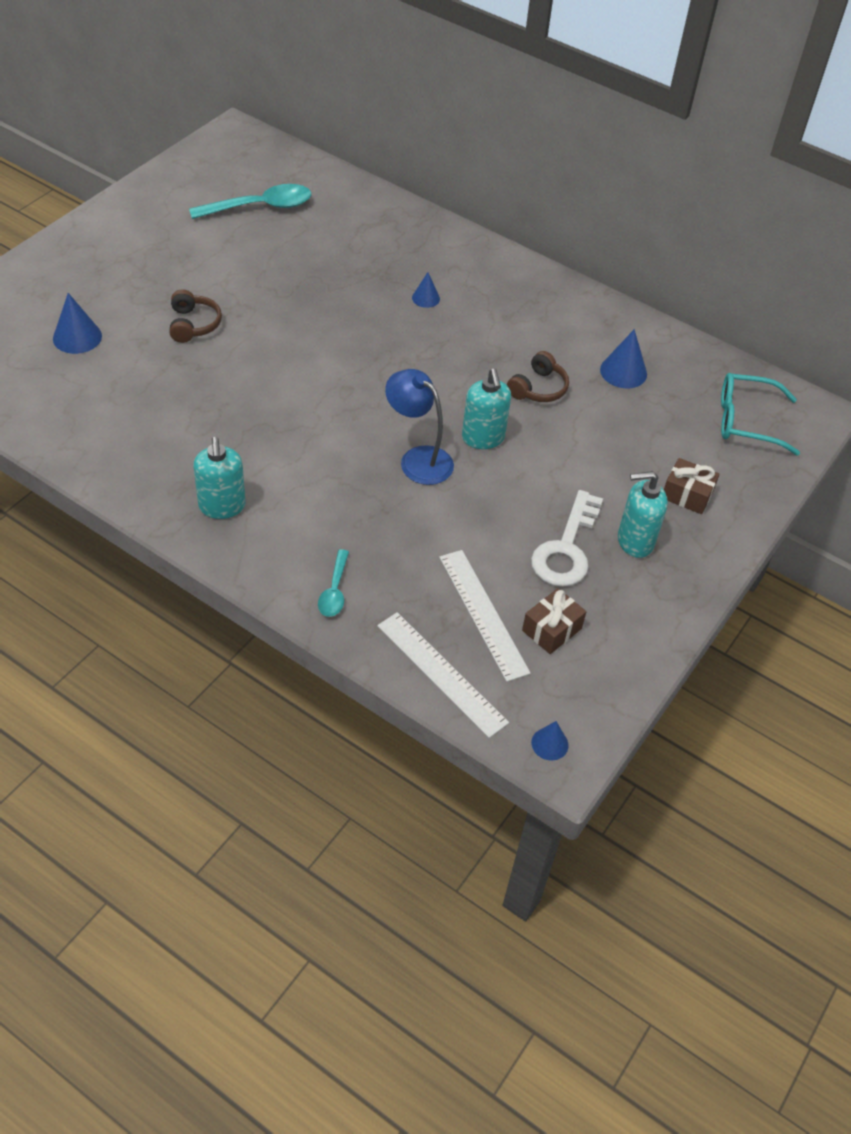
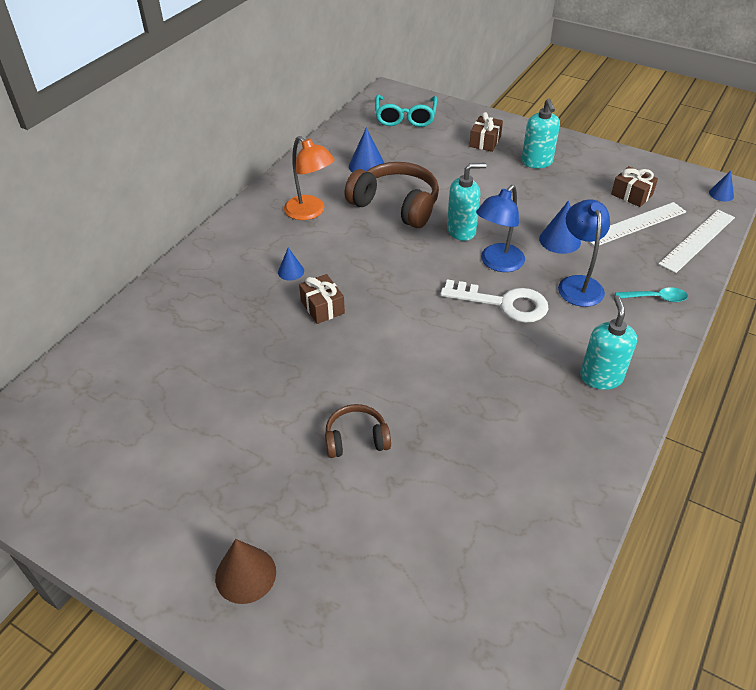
camera: 90 degrees left, 5 degrees down
blue cone [53,293,102,354] -> blue cone moved to [539,200,581,254]
turquoise spoon [189,184,311,219] -> none
turquoise soap dispenser [193,437,246,519] -> turquoise soap dispenser turned 75 degrees counterclockwise [580,295,637,390]
brown headphones [507,351,569,402] -> brown headphones [344,162,439,228], size x1.81
white key [531,490,603,587] -> white key moved to [440,279,549,323]
none -> brown cone [215,539,276,604]
none -> orange lamp [284,136,335,220]
none -> brown gift [299,274,345,324]
none -> blue lamp [558,199,610,307]

